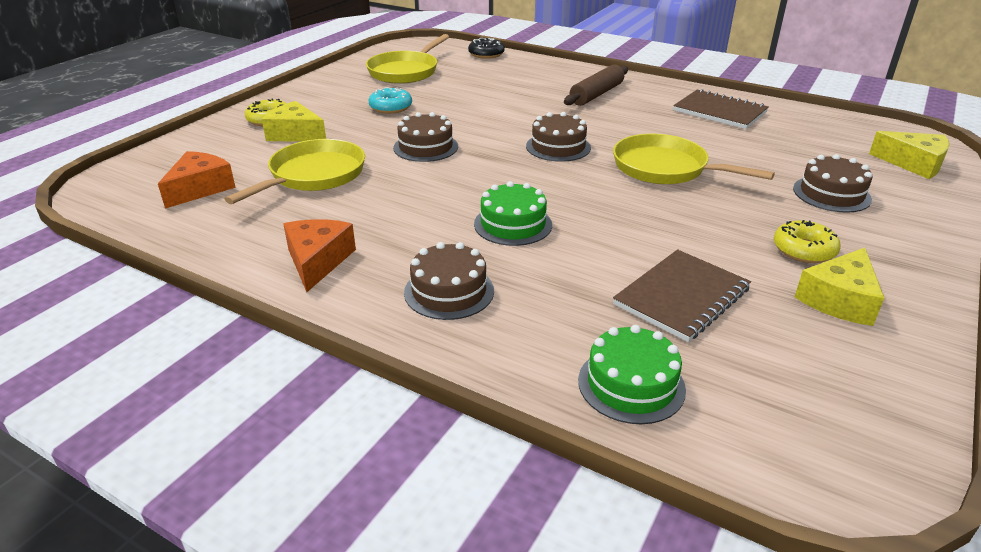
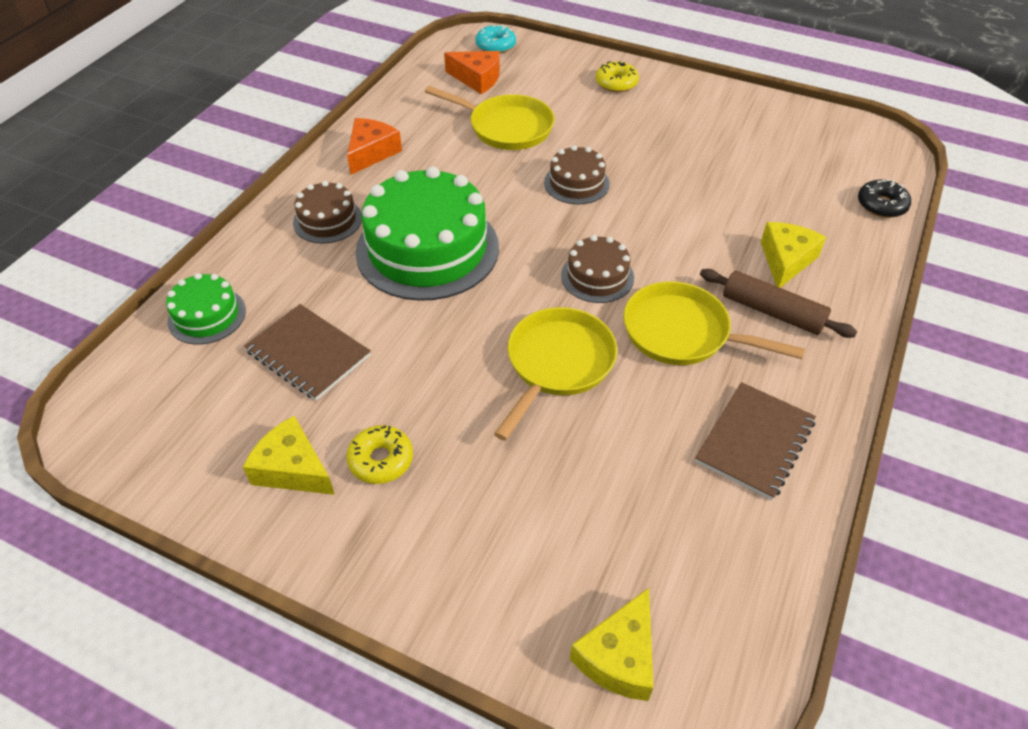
camera: 85 degrees right, 15 degrees up
yellow cheese [262,101,326,142] -> yellow cheese moved to [761,222,826,288]
orange cheese [283,219,356,292] -> orange cheese turned 60 degrees counterclockwise [347,118,402,175]
yellow pan [366,34,449,84] -> yellow pan moved to [623,281,805,365]
turquoise donut [369,87,412,114] -> turquoise donut moved to [476,25,516,54]
green cake [474,181,552,246] -> green cake [355,166,499,301], size x2.02
brown cake [793,154,872,213] -> none

